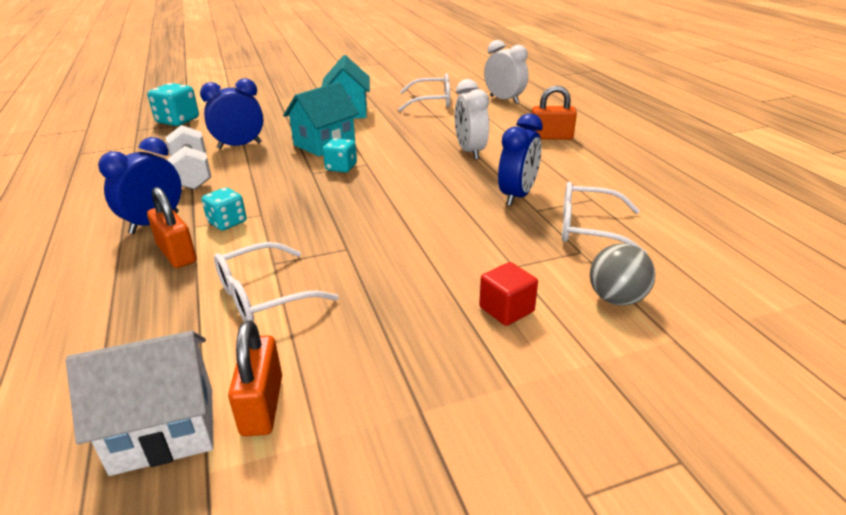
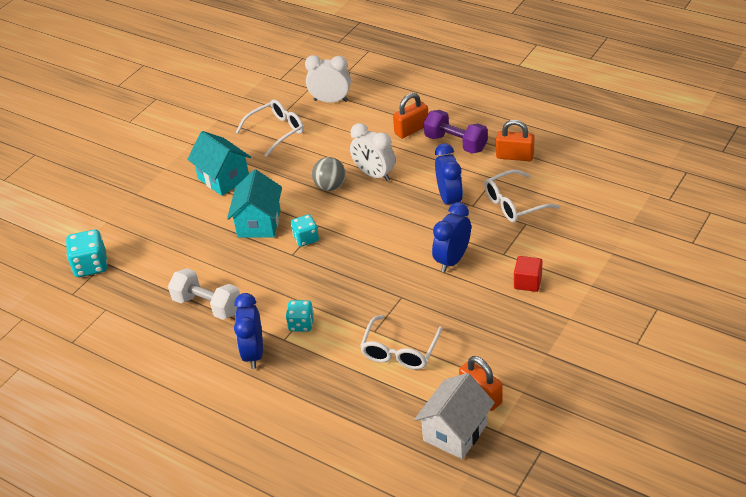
camera: 35 degrees left, 10 degrees up
orange padlock [147,187,196,268] -> orange padlock moved to [496,120,534,161]
blue clock [200,78,263,149] -> blue clock moved to [432,202,471,272]
grey ball [590,243,655,306] -> grey ball moved to [312,157,346,191]
none -> purple dumbbell [424,110,488,154]

